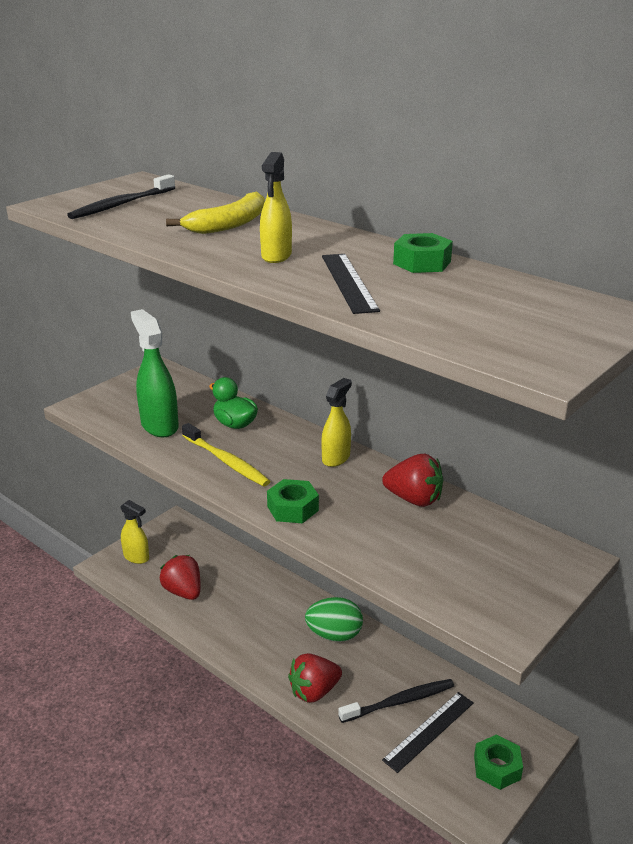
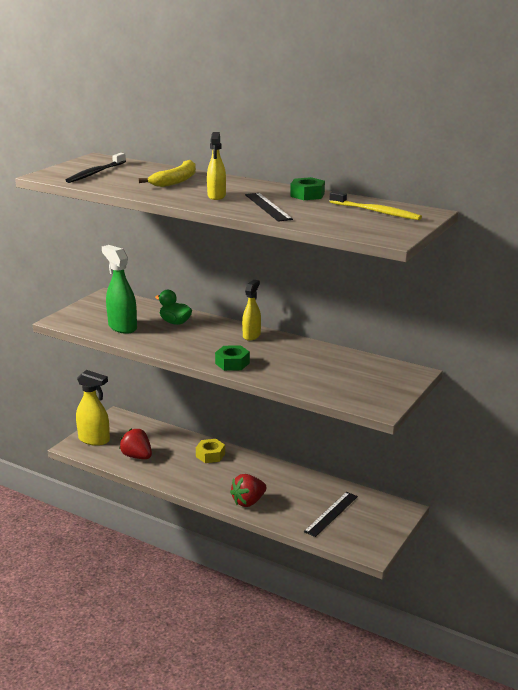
camera: 10 degrees left, 5 degrees down
yellow spray bottle [120,500,149,564] -> yellow spray bottle [76,370,110,446], size x1.51
yellow toothbrush [182,423,270,487] -> yellow toothbrush moved to [329,191,422,220]
green egg [305,597,363,642] -> none
black toothbrush [338,679,454,723] -> none
red strawberry [382,454,443,507] -> none
green nut [474,735,523,790] -> none
none -> yellow nut [196,439,225,463]

